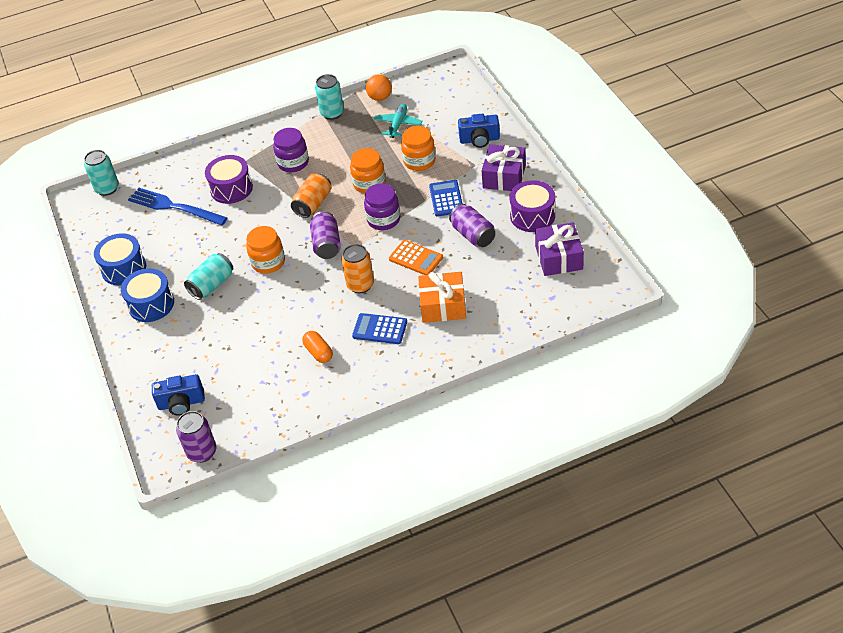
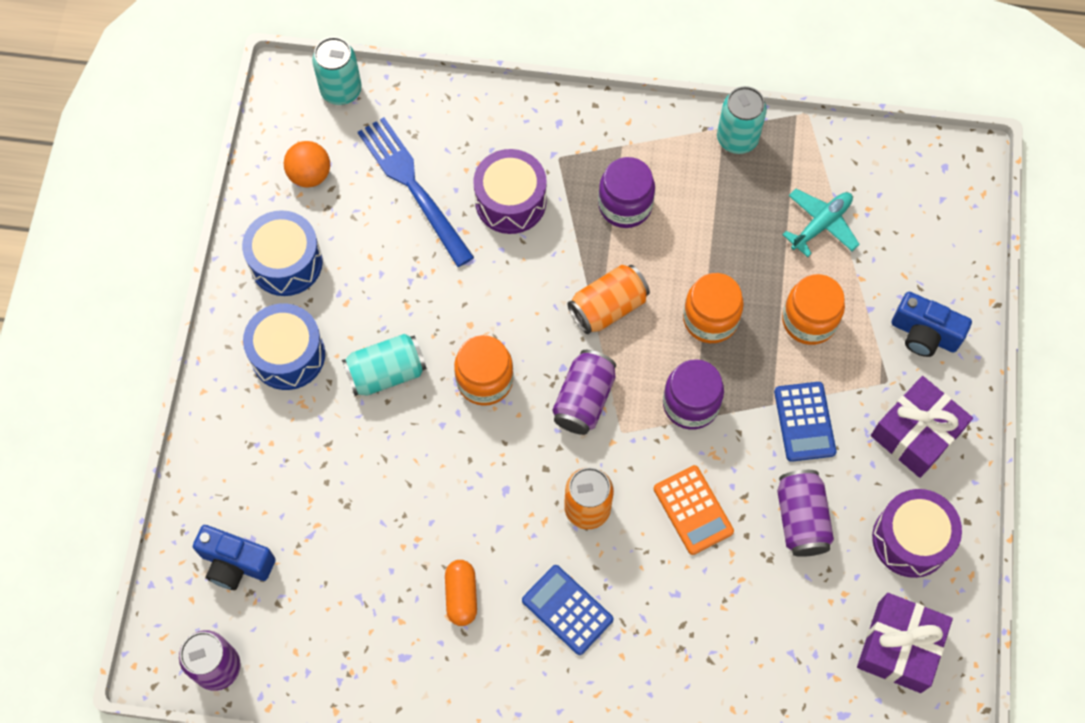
camera: 25 degrees right, 20 degrees up
orange ball [366,74,392,101] -> orange ball moved to [284,141,330,188]
orange gift [418,272,466,323] -> none
blue calculator [429,180,463,217] -> blue calculator turned 150 degrees clockwise [774,382,836,462]

